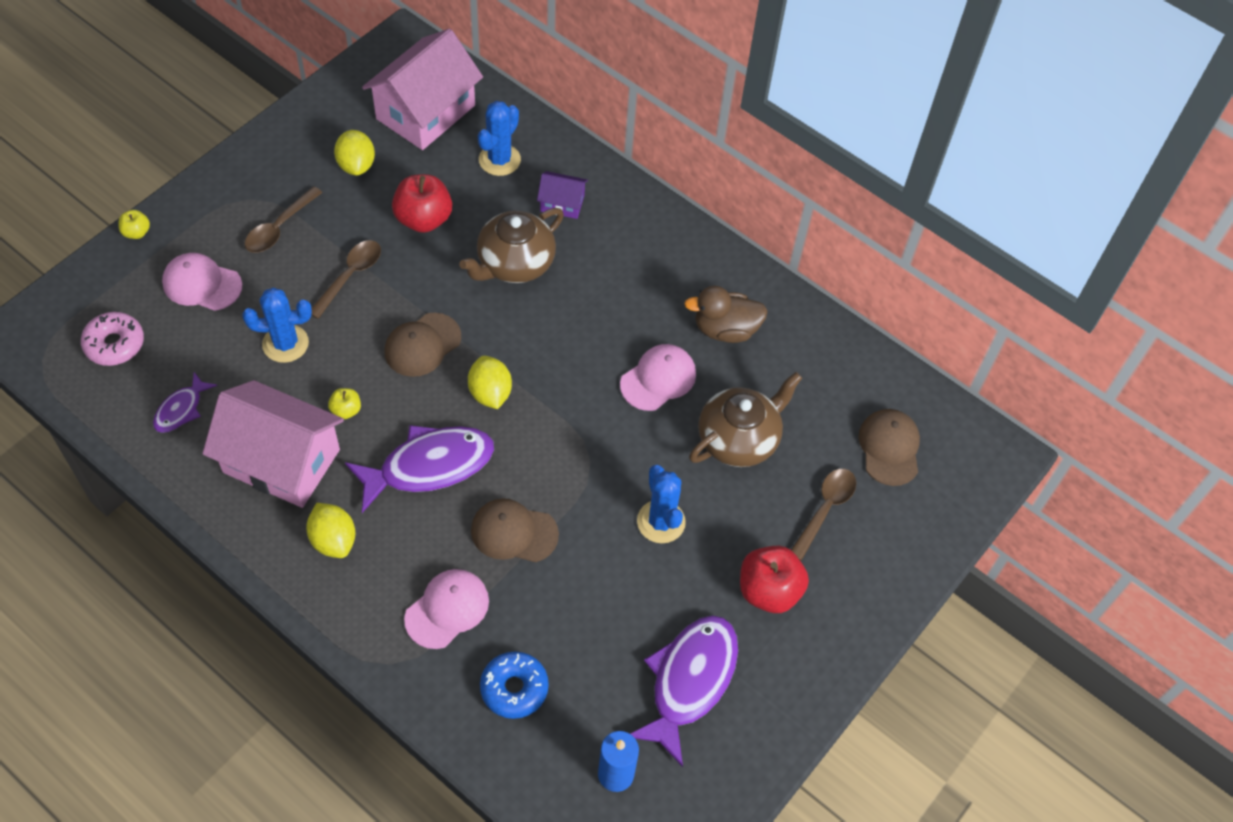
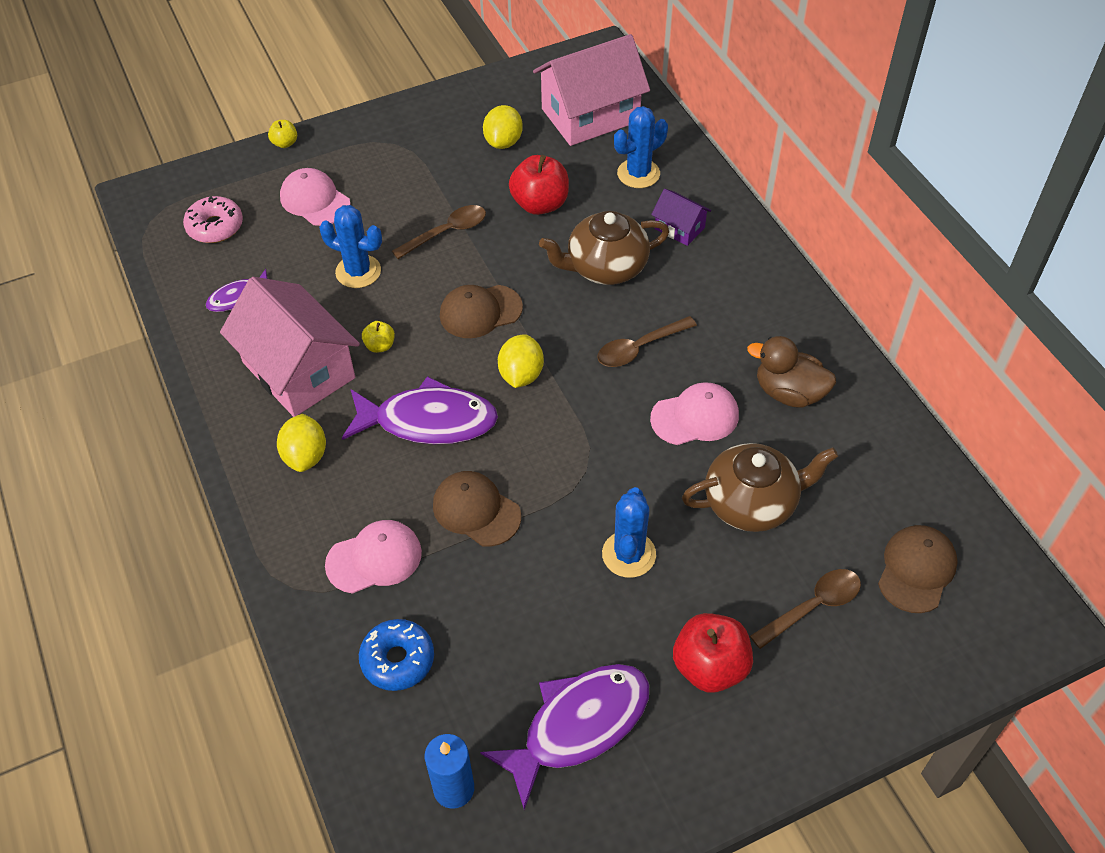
camera: 30 degrees right, 5 degrees down
brown spoon [245,186,323,253] -> brown spoon moved to [597,316,697,367]

